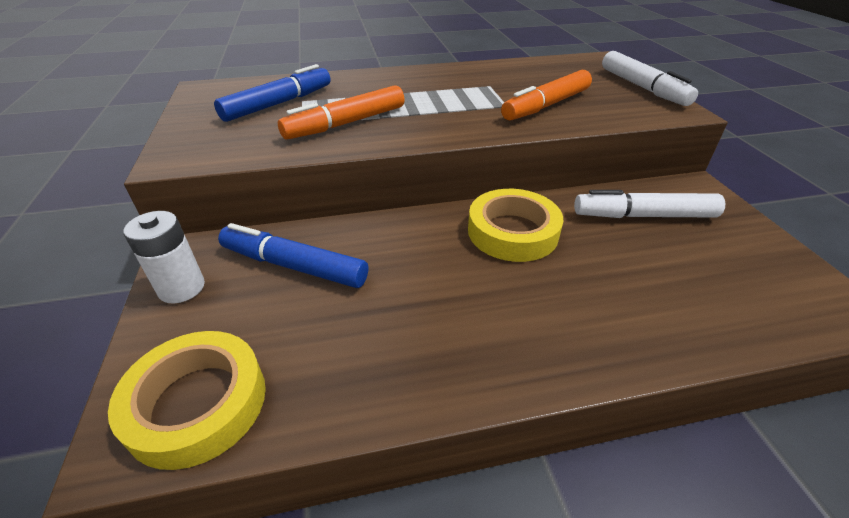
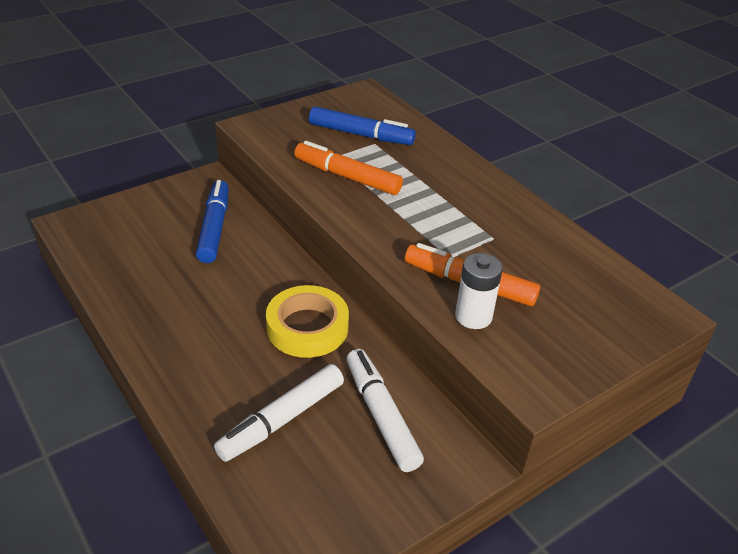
camera: 65 degrees right, 0 degrees up
yellow tape [108,331,266,470] -> none
white battery [123,211,205,303] -> white battery moved to [455,253,503,329]
white marker [602,51,698,106] -> white marker moved to [214,364,344,462]

